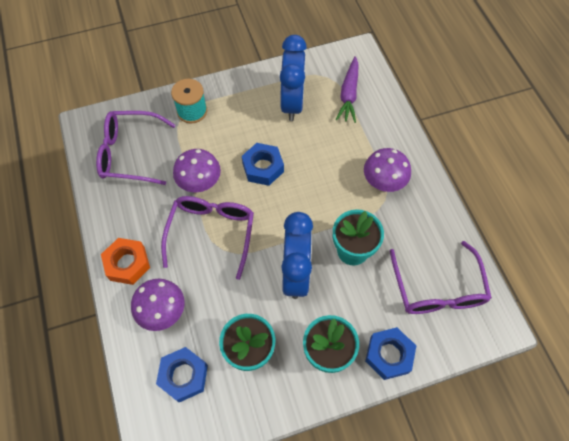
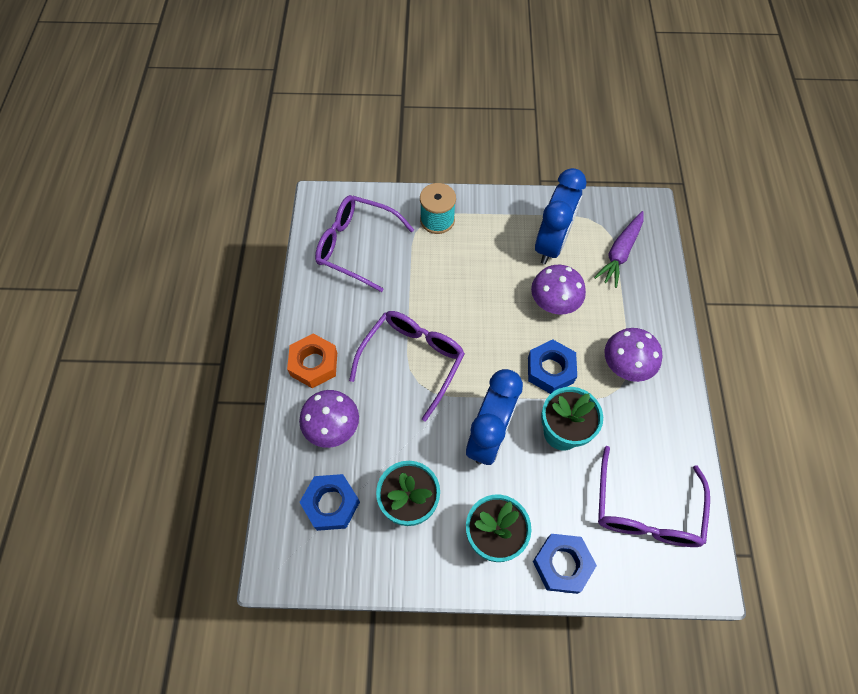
camera: 20 degrees right, 0 degrees up
purple mushroom [173,149,221,193] -> purple mushroom moved to [531,265,586,315]
blue nut [242,143,284,186] -> blue nut moved to [528,339,577,394]

